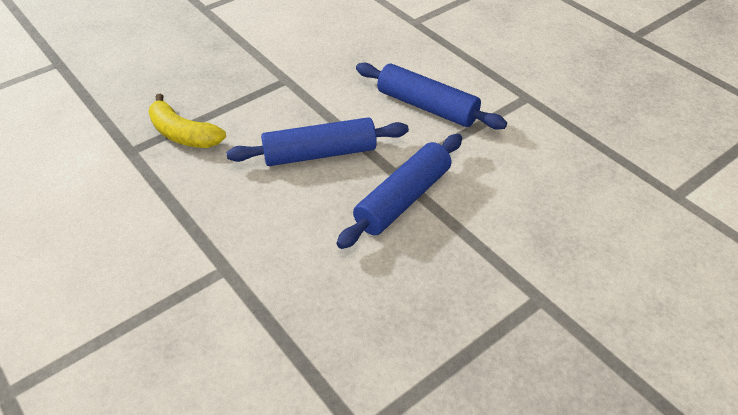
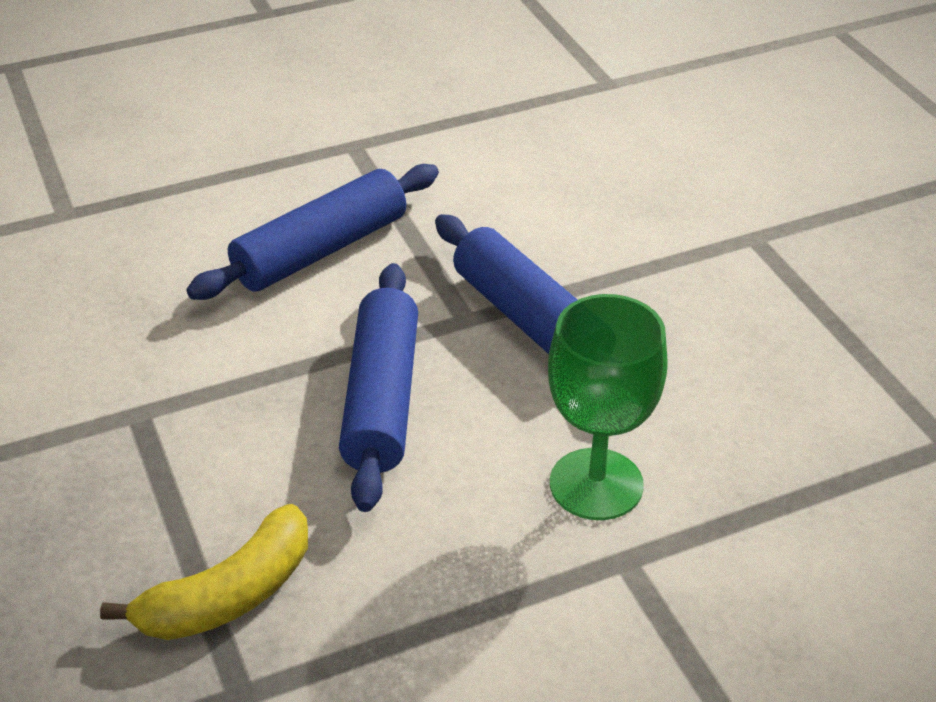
camera: 75 degrees left, 5 degrees down
none -> green goblet [548,294,668,520]

